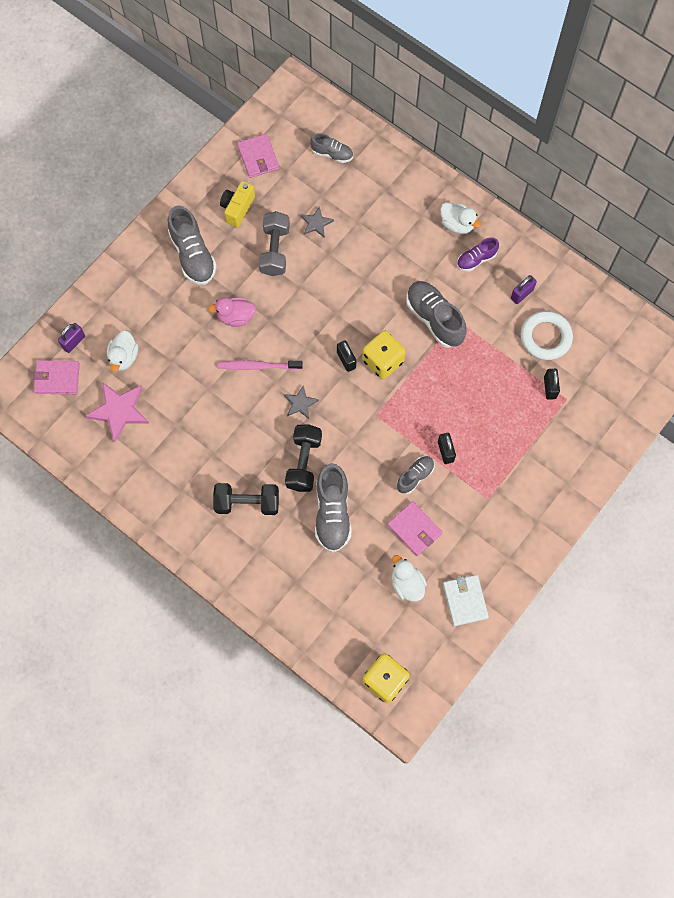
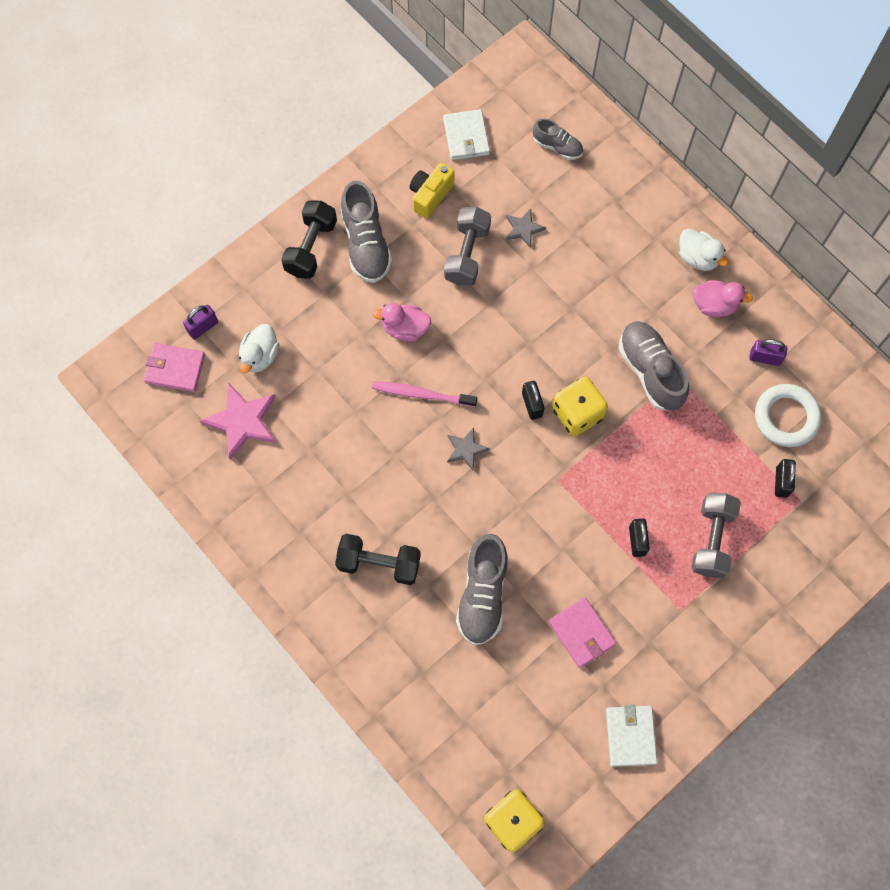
camera: 10 degrees right, 0 degrees up
pink wallet [237,134,279,178] -> white wallet [443,109,490,160]
black dumbbell [285,424,322,492] -> black dumbbell moved to [281,200,337,279]
white duck [392,555,427,602] -> none
grey shoe [397,456,434,494] -> none
purple shoe [457,237,499,272] -> pink duck [693,280,753,317]
purple padlock [511,275,537,304] -> purple padlock turned 45 degrees clockwise [749,339,788,366]
none -> grey dumbbell [691,492,741,578]

